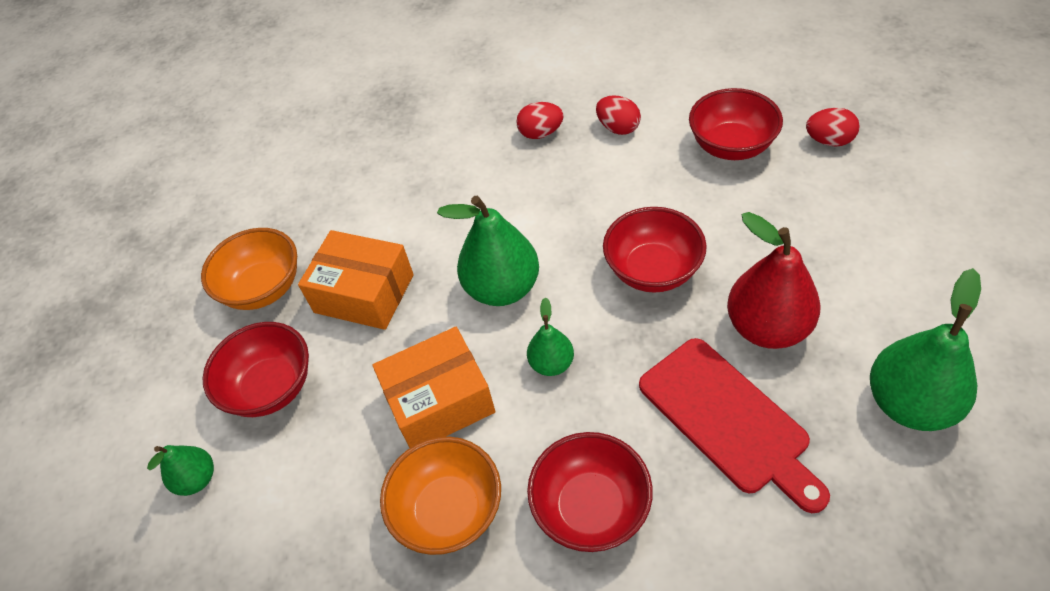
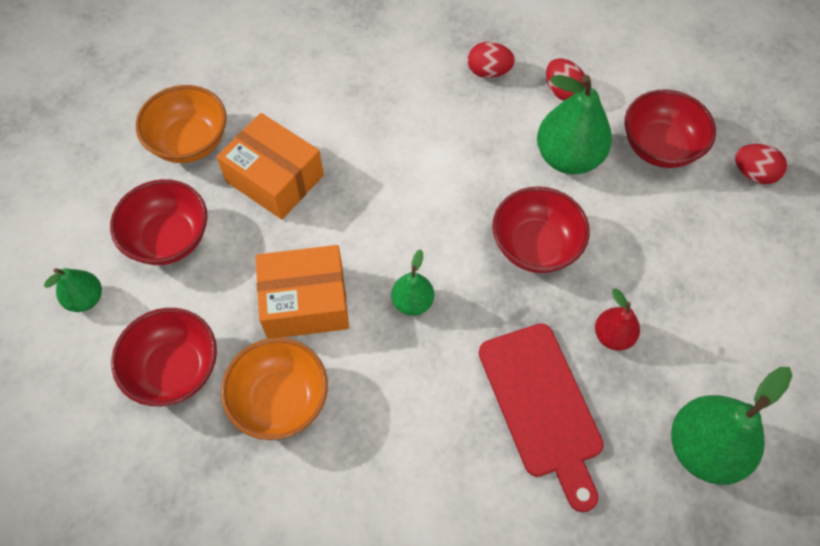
camera: 10 degrees right, 10 degrees up
green pear [437,196,539,306] -> green pear moved to [537,75,612,174]
red bowl [527,432,653,552] -> red bowl moved to [111,308,217,406]
red pear [727,212,821,349] -> red pear [595,289,640,351], size x0.54

